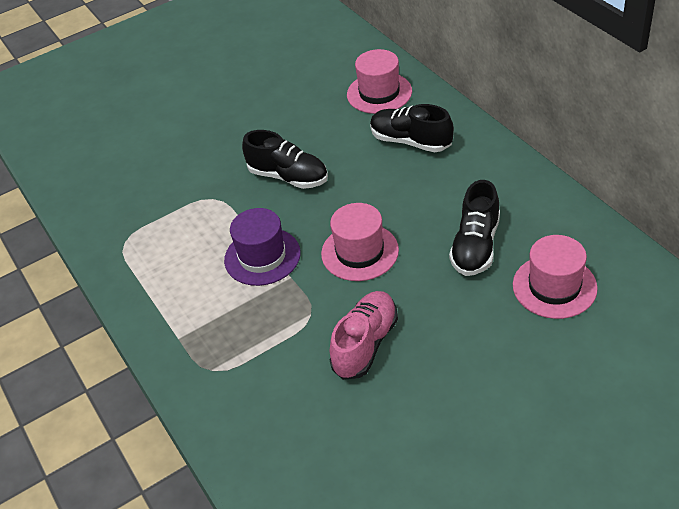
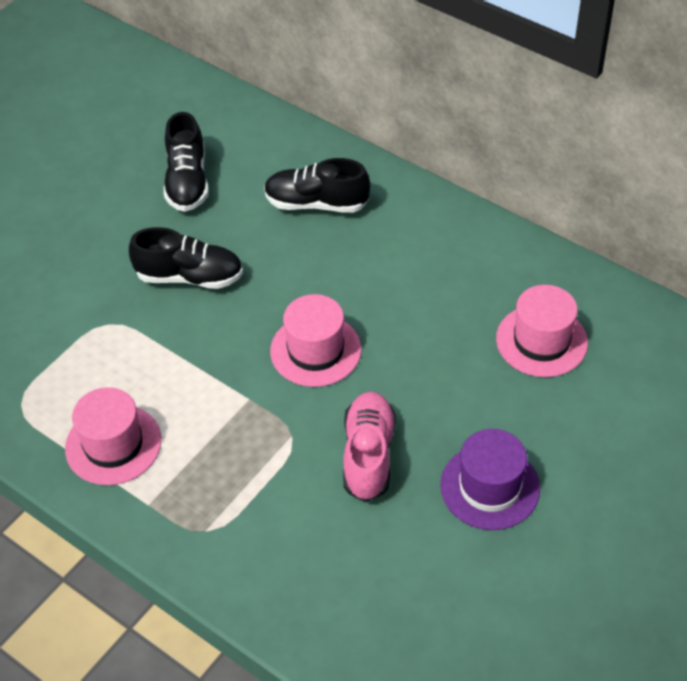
camera: 25 degrees left, 5 degrees up
purple hat [224,208,301,286] -> purple hat moved to [440,429,540,530]
pink hat [347,49,412,114] -> pink hat moved to [65,387,161,485]
black shoe [449,180,500,276] -> black shoe moved to [164,112,209,212]

